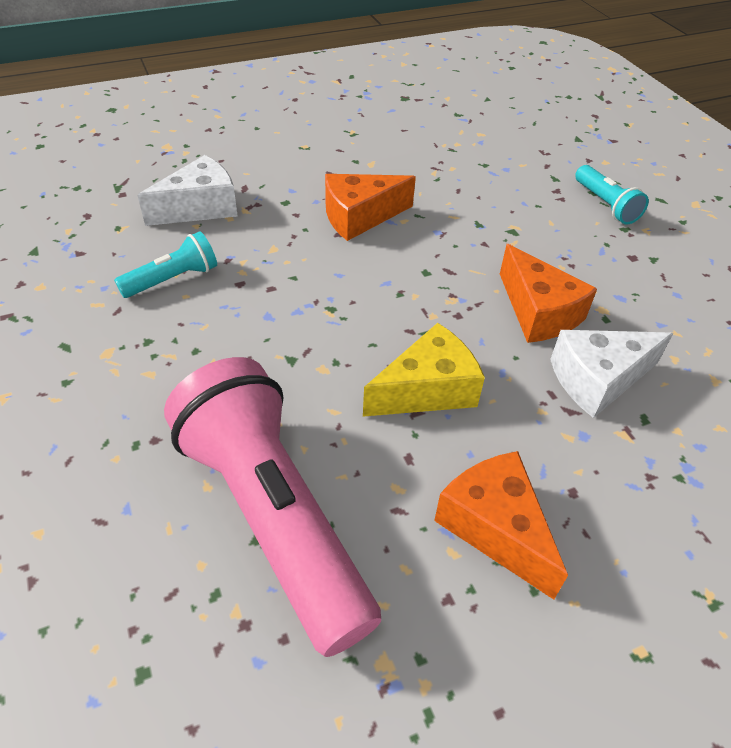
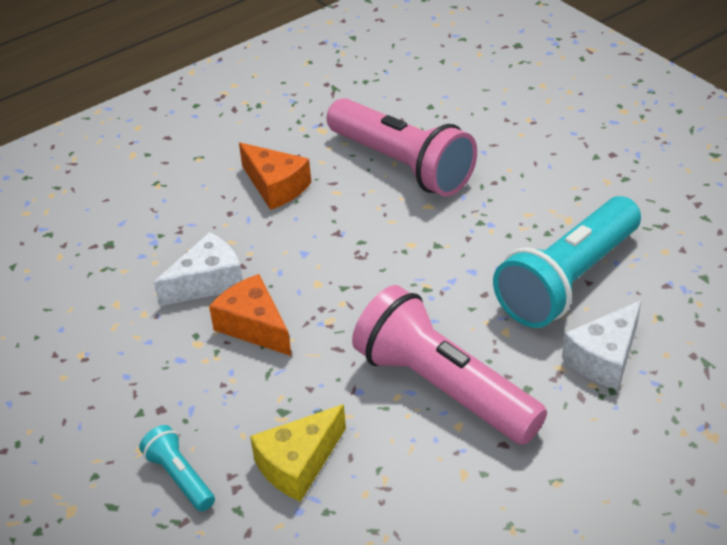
camera: 170 degrees right, 5 degrees down
turquoise flashlight [114,231,217,298] -> turquoise flashlight [493,196,641,328], size x2.20
orange cheese [325,174,416,241] -> pink flashlight [352,285,547,445]
yellow cheese [363,323,485,417] -> yellow cheese moved to [250,404,346,502]

